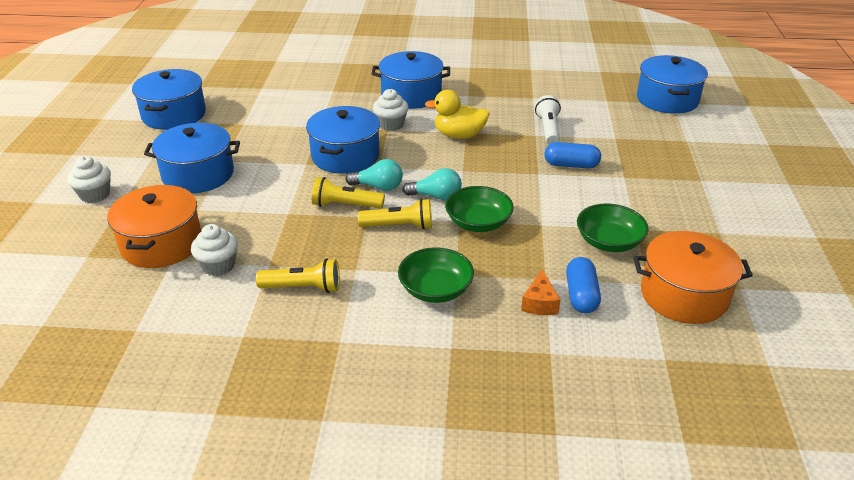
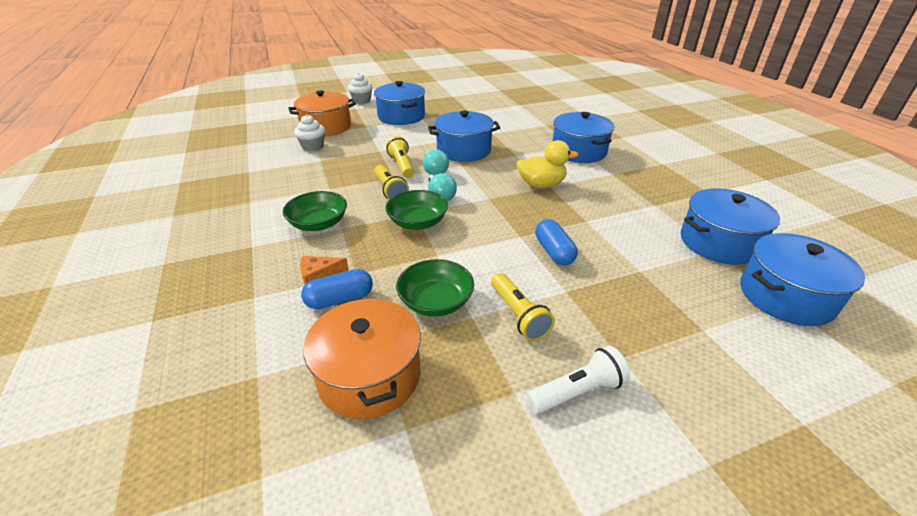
camera: 65 degrees right, 0 degrees up
blue pot [132,69,206,130] -> blue pot moved to [681,188,780,265]
yellow flashlight [256,258,340,293] -> yellow flashlight moved to [491,273,555,341]
white cupcake [373,89,409,131] -> none
yellow duck [425,90,490,139] -> yellow duck turned 105 degrees clockwise [517,140,578,188]
white flashlight [535,95,561,144] -> white flashlight moved to [527,346,630,414]

